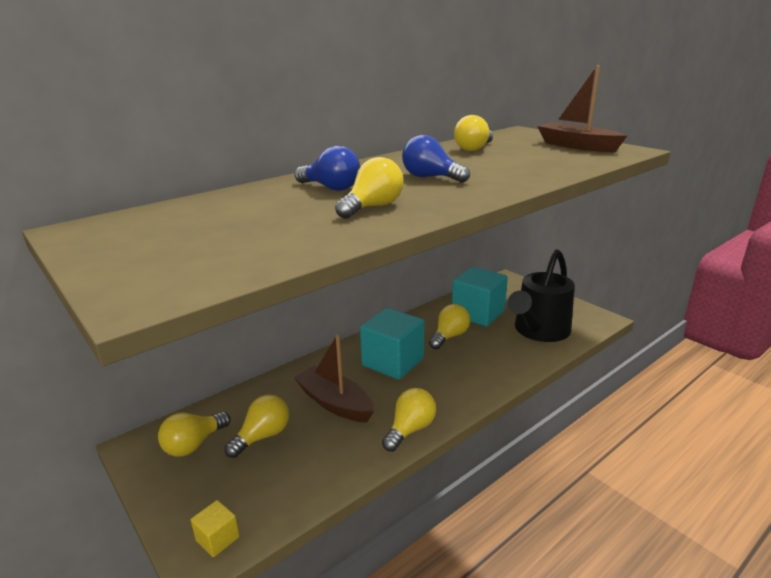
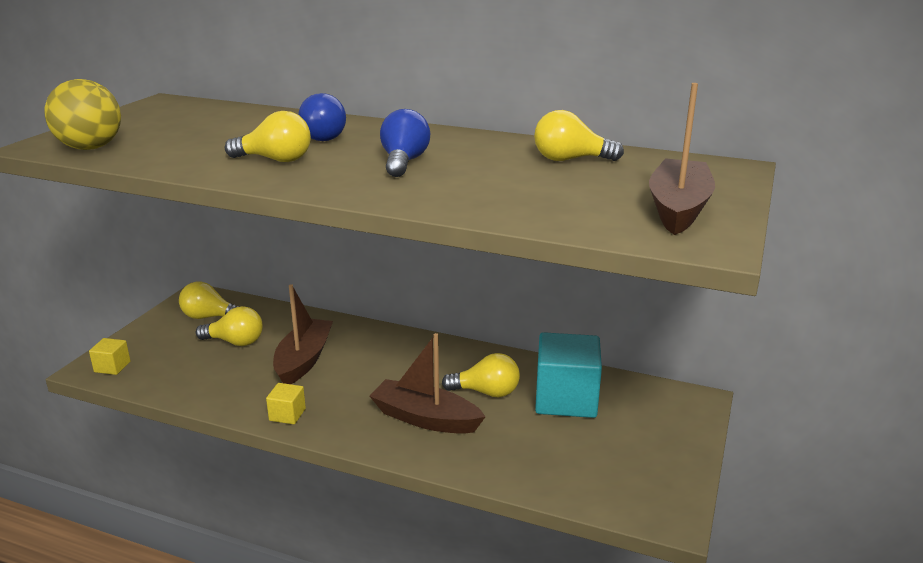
camera: 60 degrees right, 0 degrees up
turquoise cube [360,308,425,380] -> none
yellow light bulb [382,388,436,452] -> yellow cube [266,383,306,424]
black watering can [507,249,575,342] -> none
none -> yellow ball [45,79,121,150]
none -> brown boat [370,333,486,434]

